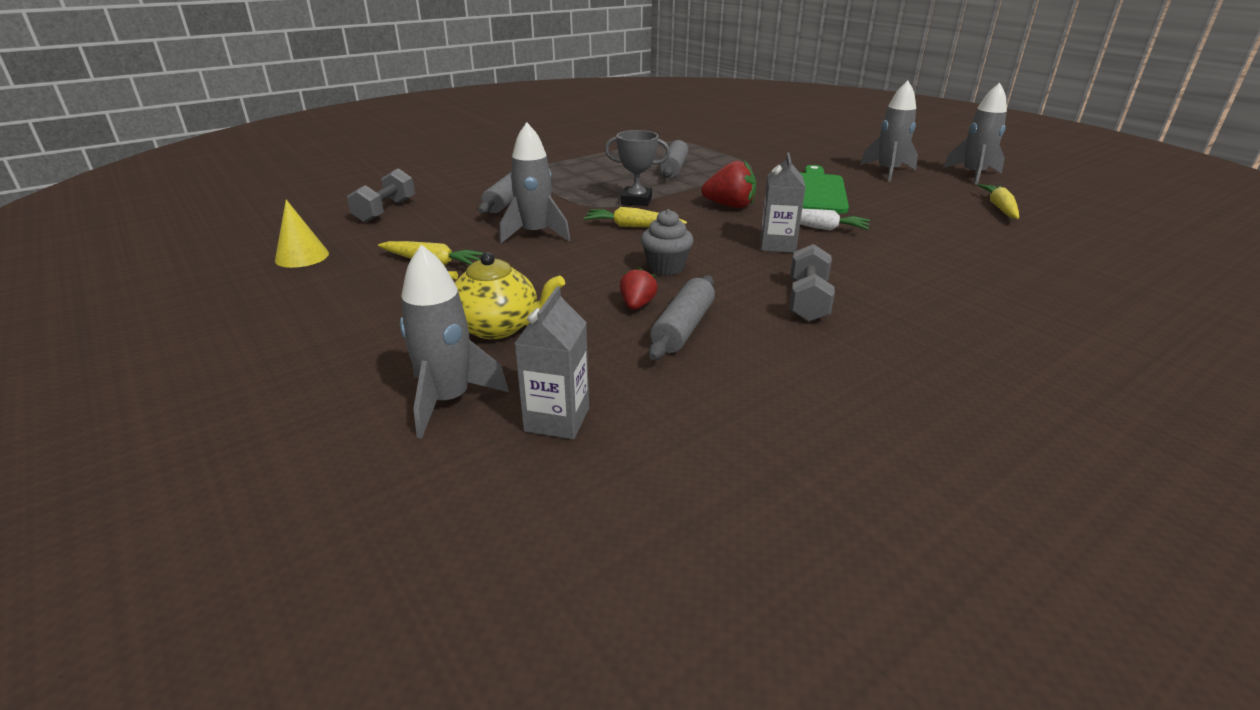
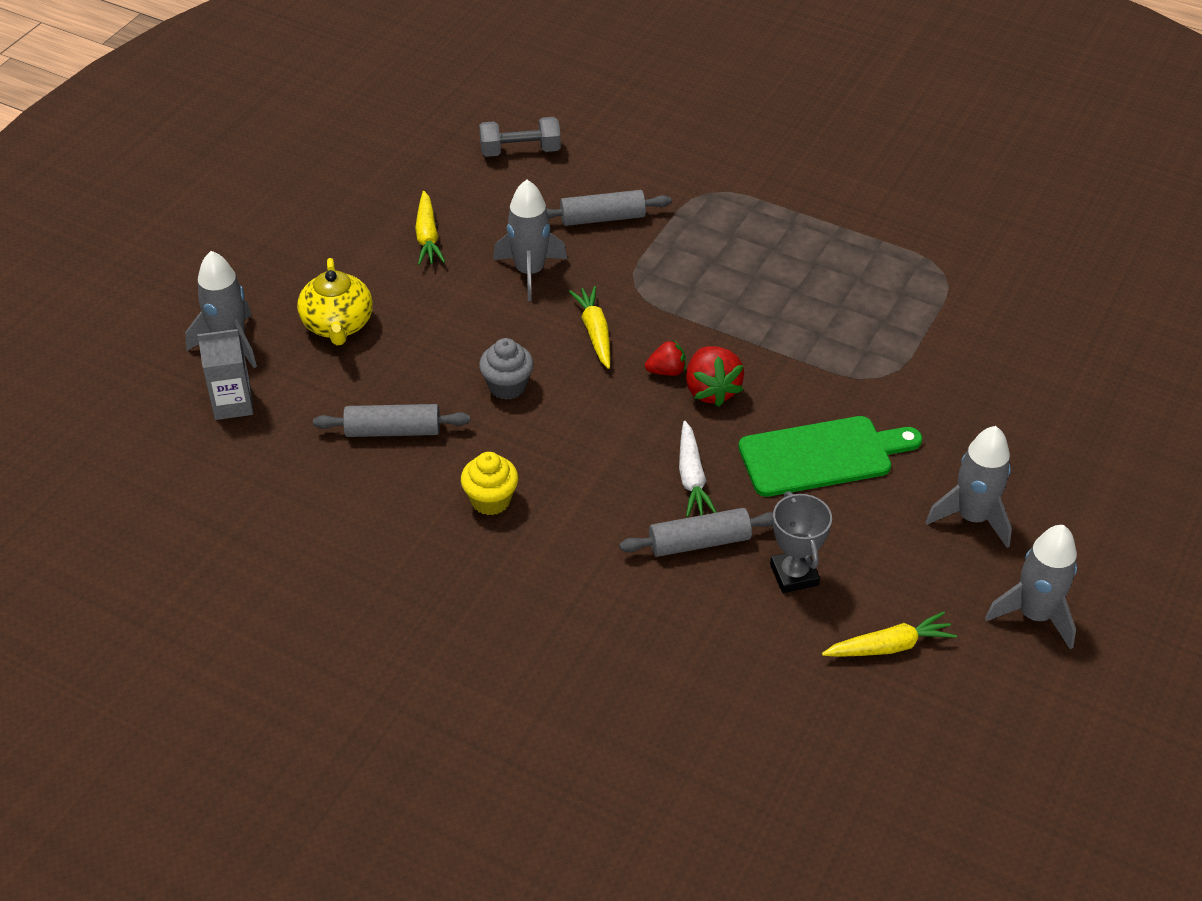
camera: 65 degrees right, 15 degrees up
yellow cone [275,200,329,268] -> none
grey trophy [605,130,670,206] -> grey trophy moved to [770,491,832,593]
red strawberry [620,267,658,310] -> red strawberry moved to [645,340,686,376]
grey rolling pin [660,140,689,177] -> grey rolling pin moved to [619,508,773,557]
grey carton [760,153,806,253] -> none
grey dumbbell [790,244,835,322] -> yellow cupcake [461,452,518,515]

